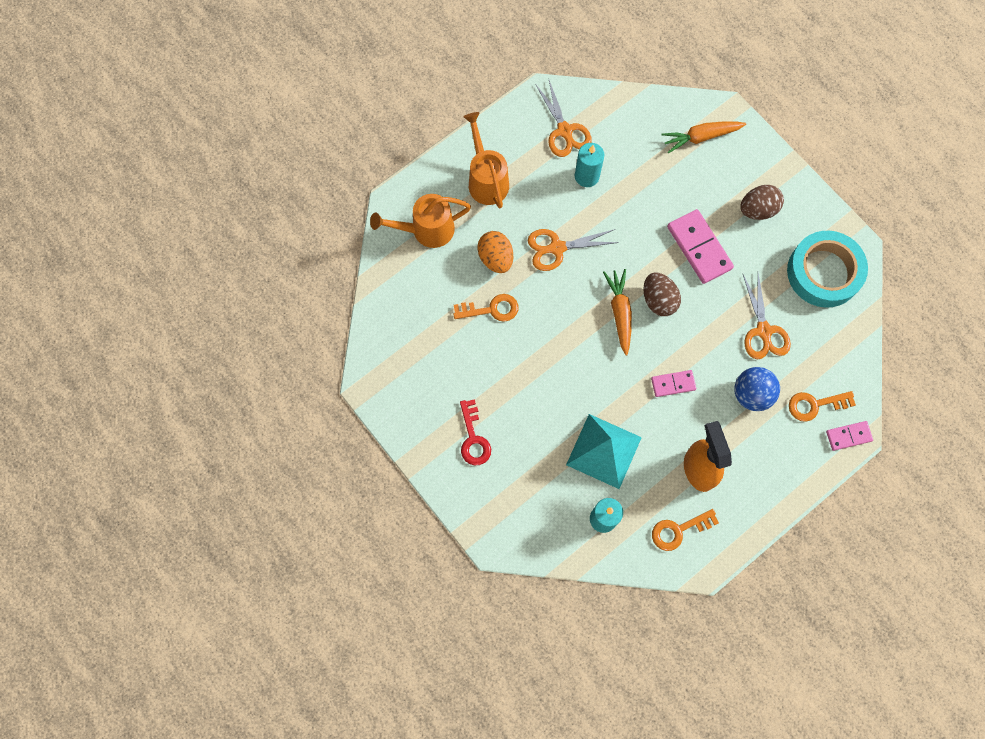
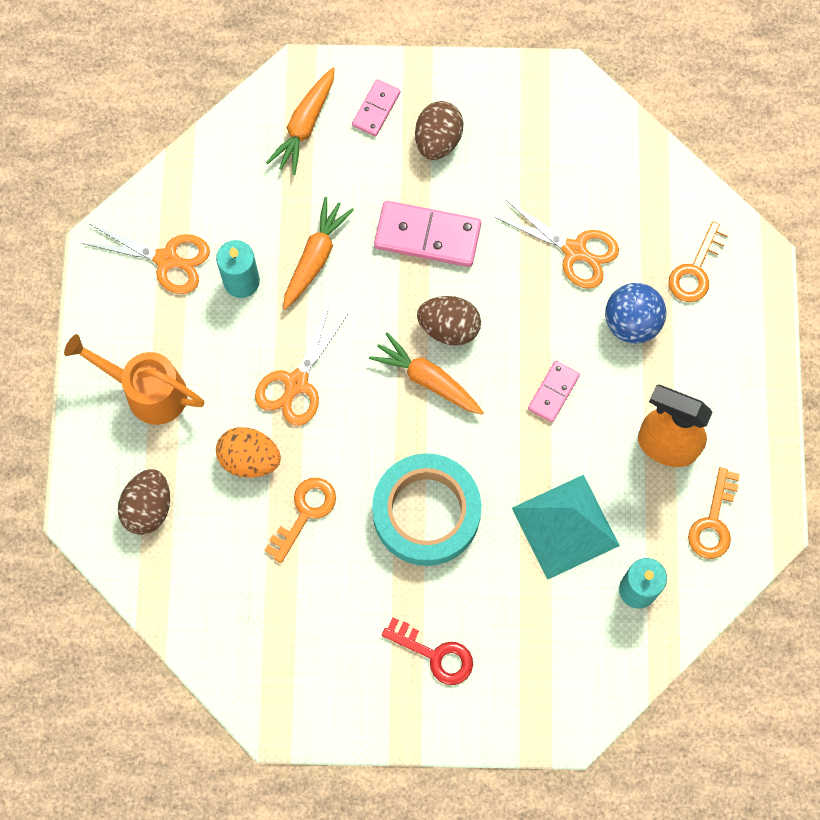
camera: 50 degrees left, 0 degrees up
orange watering can [370,194,471,248] -> brown egg [118,469,170,535]
turquoise tape [787,231,868,308] -> turquoise tape moved to [372,453,482,566]
pink domino [826,421,873,451] -> pink domino moved to [352,79,400,137]
none -> orange carrot [283,197,354,309]

